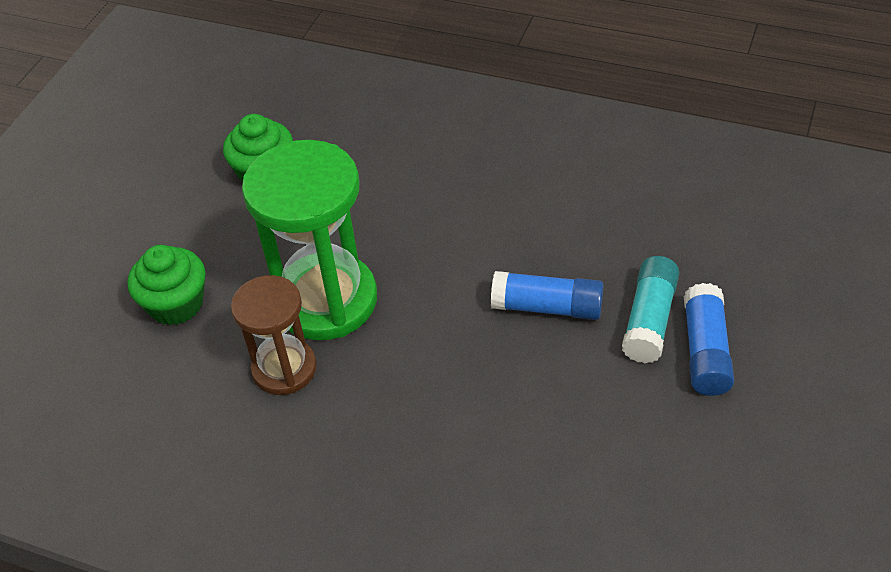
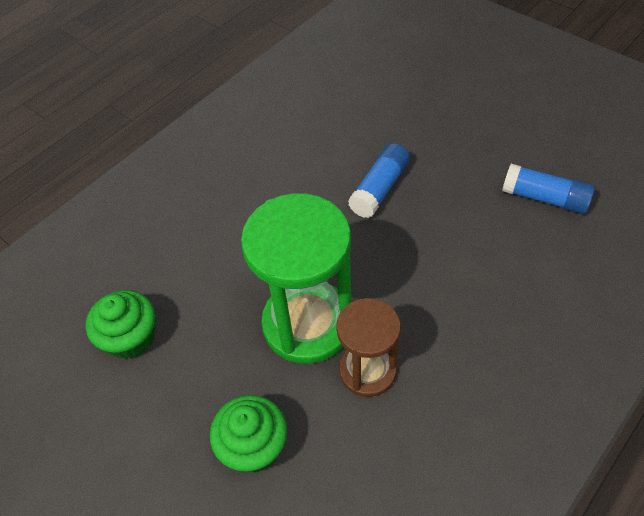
camera: 70 degrees left, 5 degrees up
turquoise glue stick [622,256,679,363] -> none
blue glue stick [684,283,734,396] -> blue glue stick moved to [502,164,595,214]

